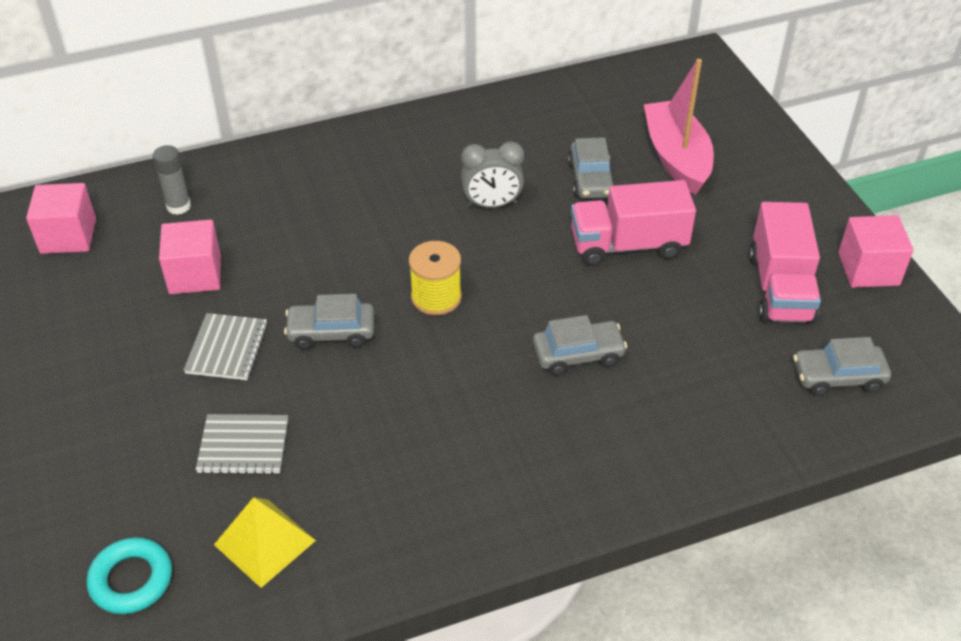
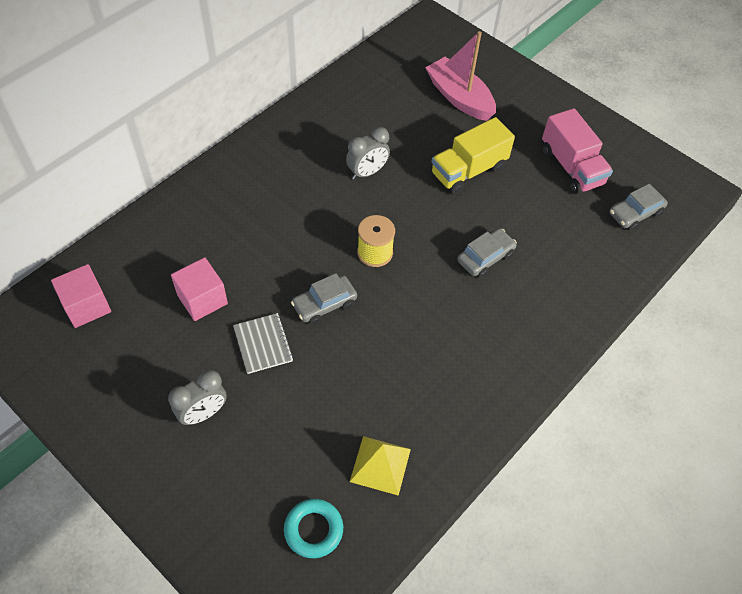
camera: 30 degrees left, 10 degrees up
grey glue stick [153,145,191,215] -> none
grey notebook [196,414,288,475] -> none
grey car [568,137,616,199] -> none
pink truck [571,180,696,266] -> yellow truck [431,117,515,194]
pink cube [838,215,913,288] -> none
none -> grey clock [168,370,227,425]

